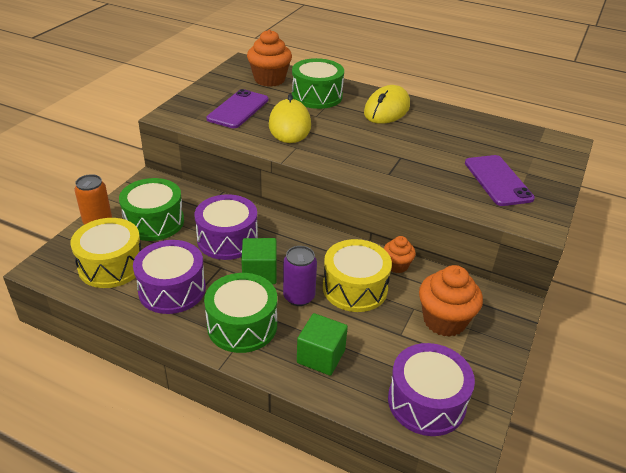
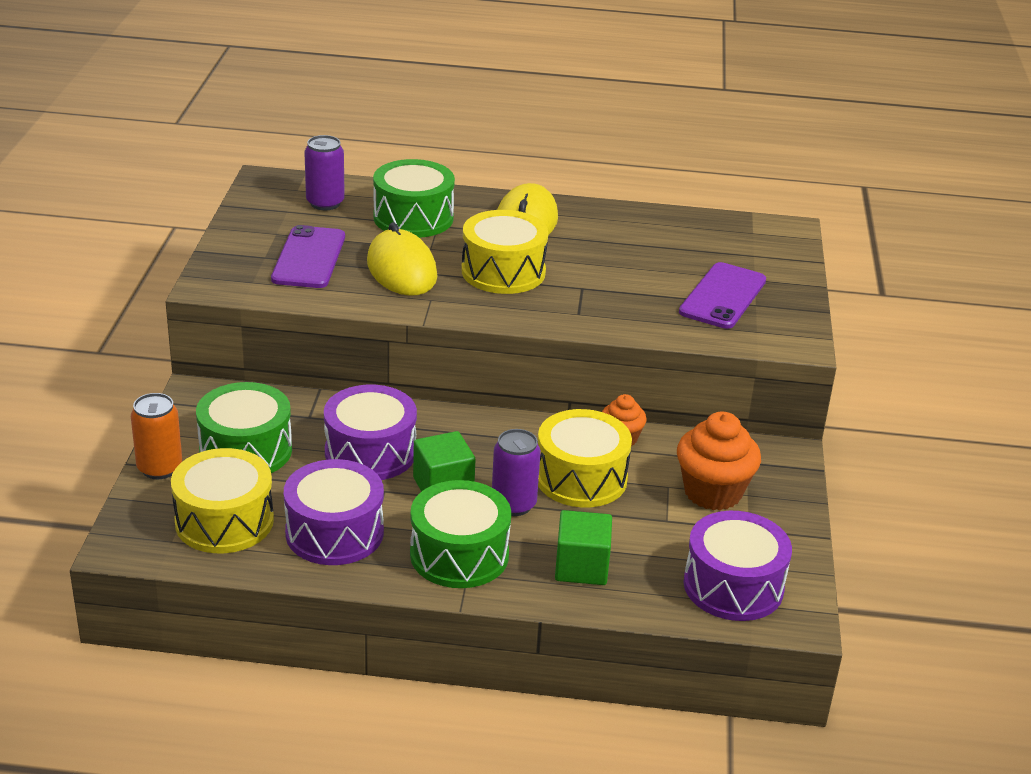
camera: 20 degrees left, 5 degrees down
orange cupcake [247,29,292,87] -> purple can [304,135,345,210]
purple phone [465,155,535,206] -> purple phone turned 60 degrees clockwise [679,262,766,329]
none -> yellow drum [461,210,548,294]

